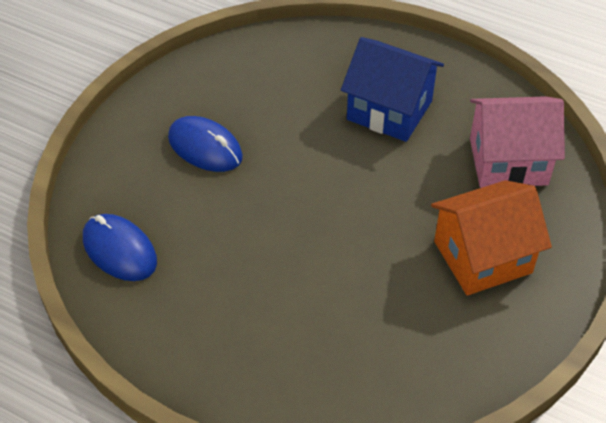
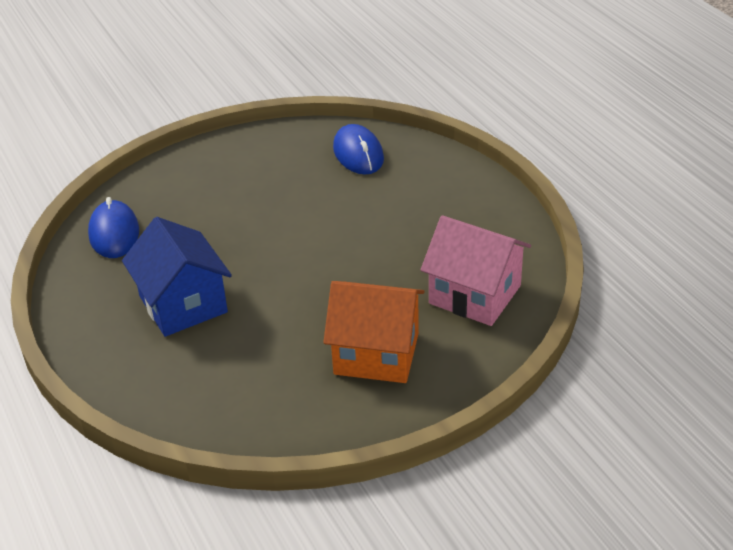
camera: 35 degrees right, 10 degrees down
blue mouse [168,116,243,172] -> blue mouse moved to [333,124,384,175]
blue house [341,37,444,142] -> blue house moved to [122,217,232,337]

